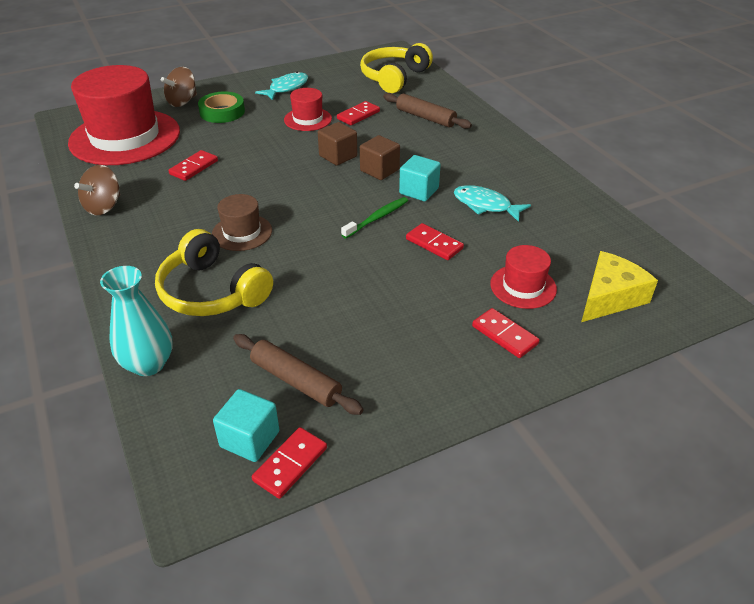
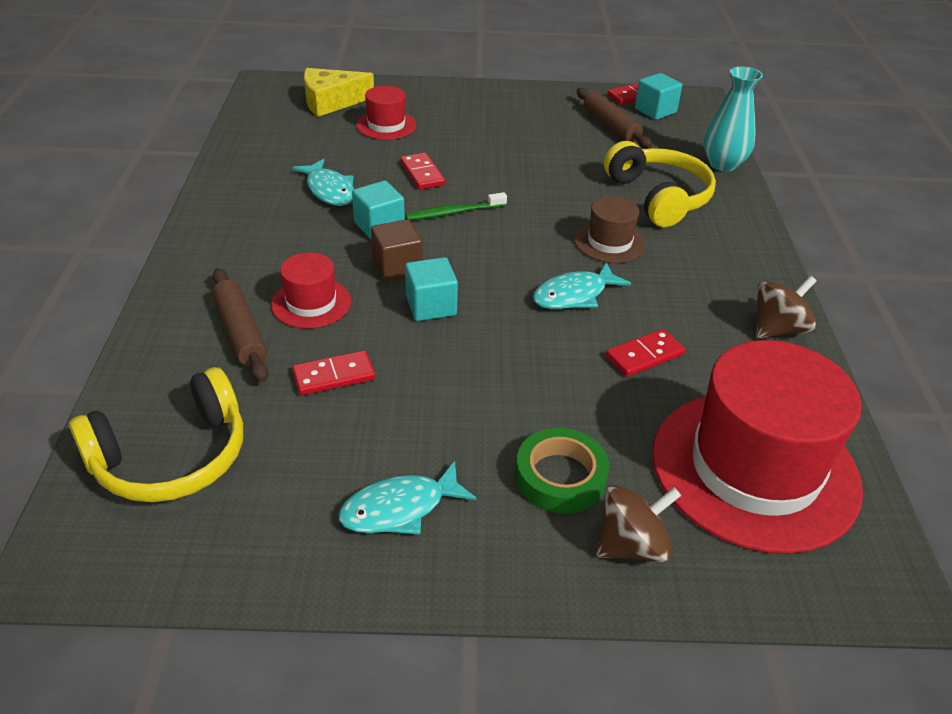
camera: 155 degrees left, 0 degrees up
red hat [284,88,332,131] -> red hat moved to [271,253,351,329]
brown cube [318,122,357,166] -> turquoise cube [405,257,458,321]
red domino [472,308,540,358] -> none
none -> turquoise fish [533,262,631,309]

